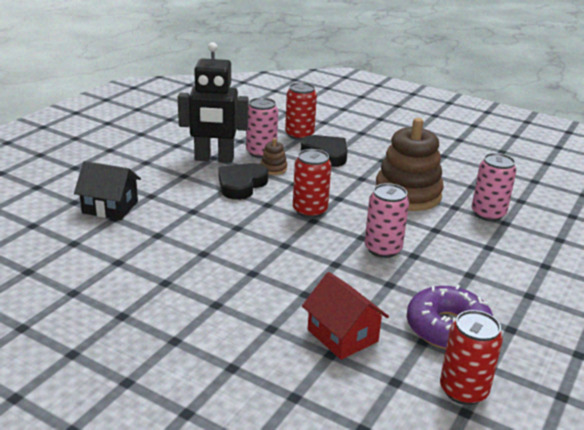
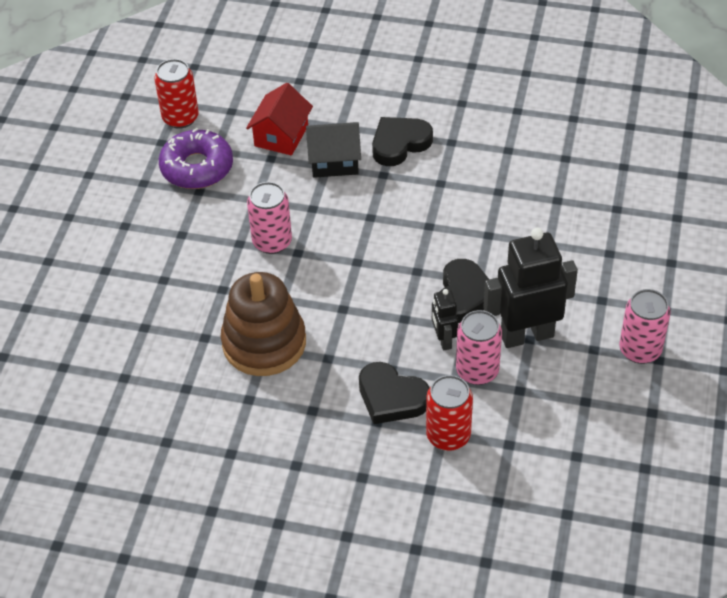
camera: 165 degrees right, 20 degrees up
black house [74,161,141,220] -> black house moved to [306,122,361,178]
brown stacking toy [260,138,287,175] -> black robot [432,289,458,351]
red can [293,149,331,218] -> none
red house [302,272,389,360] -> red house turned 75 degrees clockwise [246,83,313,155]
pink can [471,153,517,221] -> pink can moved to [619,289,671,364]
none -> black heart [372,117,433,166]

